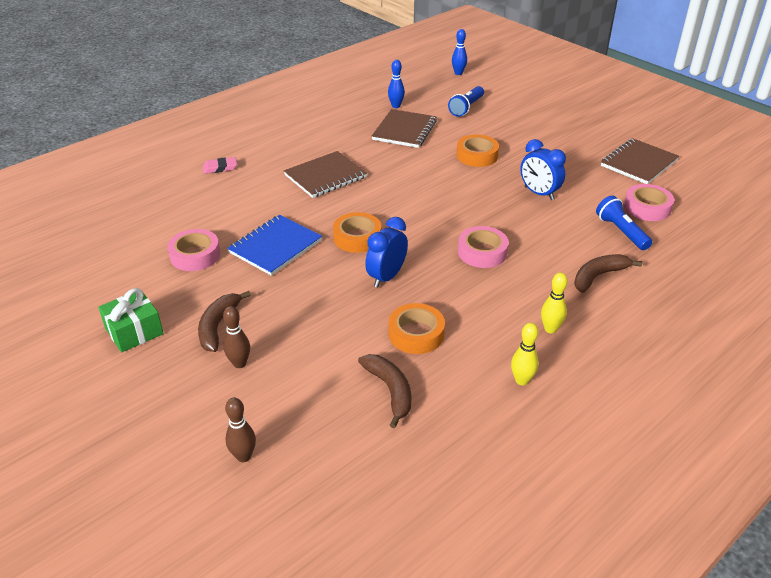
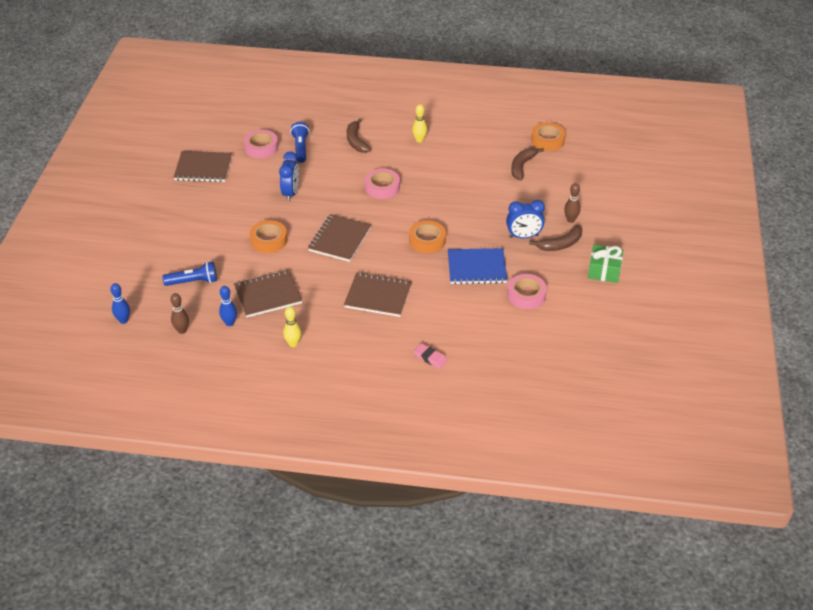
camera: 130 degrees left, 5 degrees up
brown bowling pin [225,397,256,462] -> brown bowling pin moved to [170,293,189,334]
blue clock [365,217,408,288] -> blue clock moved to [506,200,545,238]
orange tape [389,303,445,354] -> orange tape moved to [531,123,565,151]
yellow bowling pin [511,323,538,385] -> yellow bowling pin moved to [283,306,301,347]
brown banana [574,254,642,293] -> brown banana turned 60 degrees clockwise [347,118,371,153]
blue flashlight [596,196,652,250] -> blue flashlight turned 150 degrees clockwise [290,122,310,163]
none -> brown notebook [308,214,371,262]

